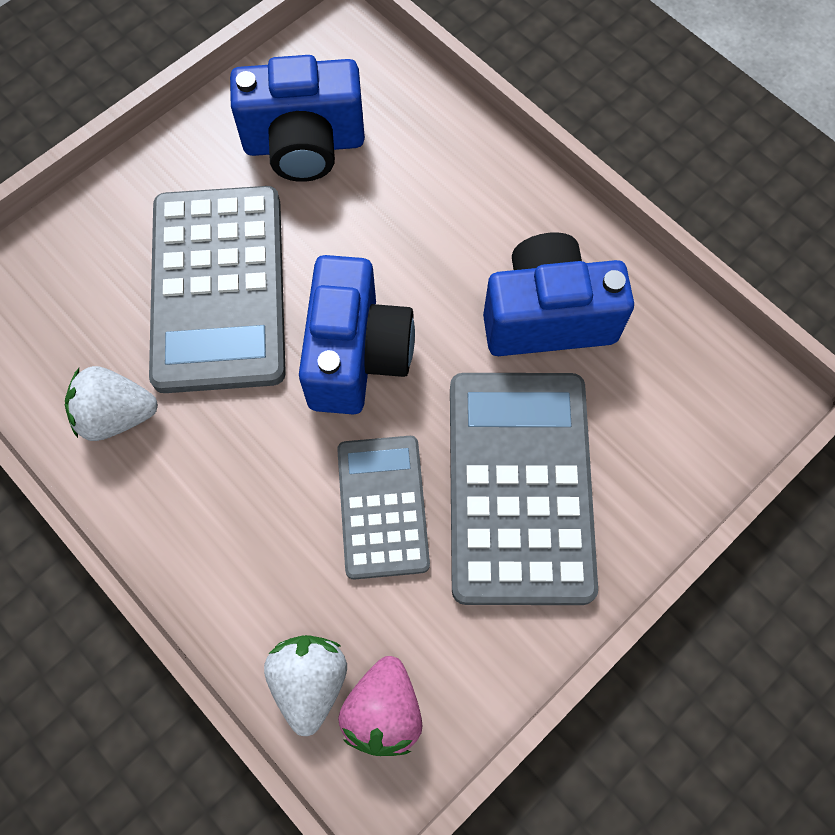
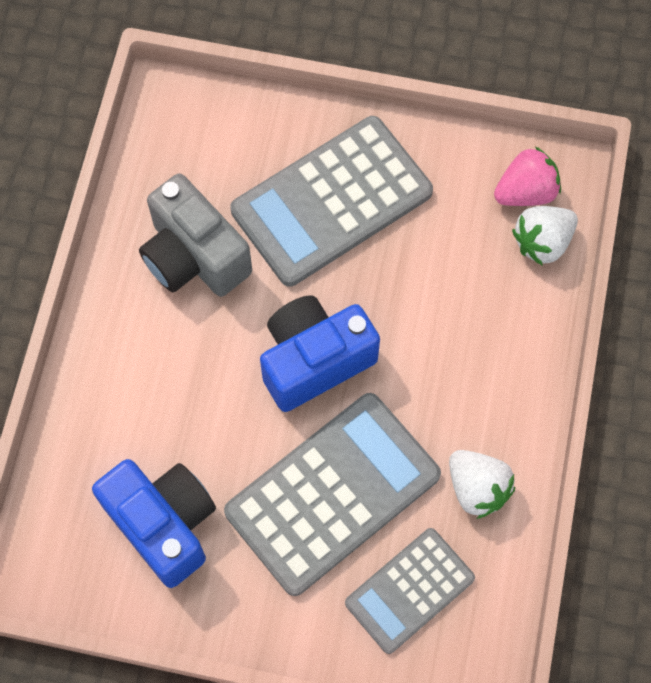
camera: 125 degrees left, 0 degrees up
grey calculator [337,436,430,580] -> grey calculator moved to [345,528,475,654]
blue camera [483,232,634,356] -> grey camera [139,173,252,297]

